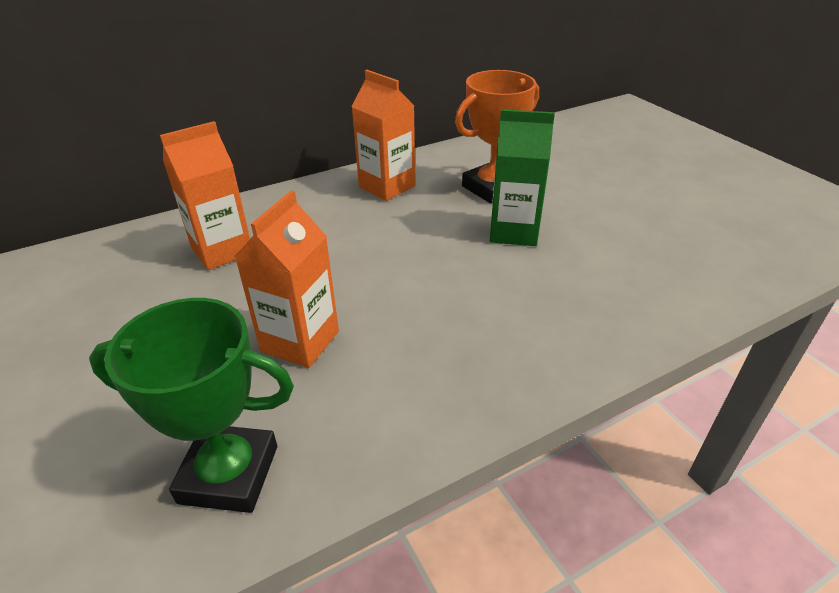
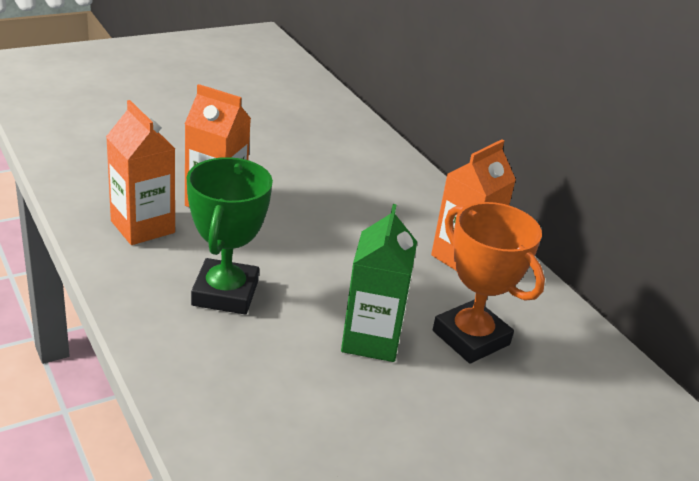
camera: 85 degrees right, 5 degrees down
green trophy [89,298,294,513] -> green trophy moved to [187,157,273,314]
orange carton [160,121,250,270] -> orange carton moved to [106,100,175,245]

